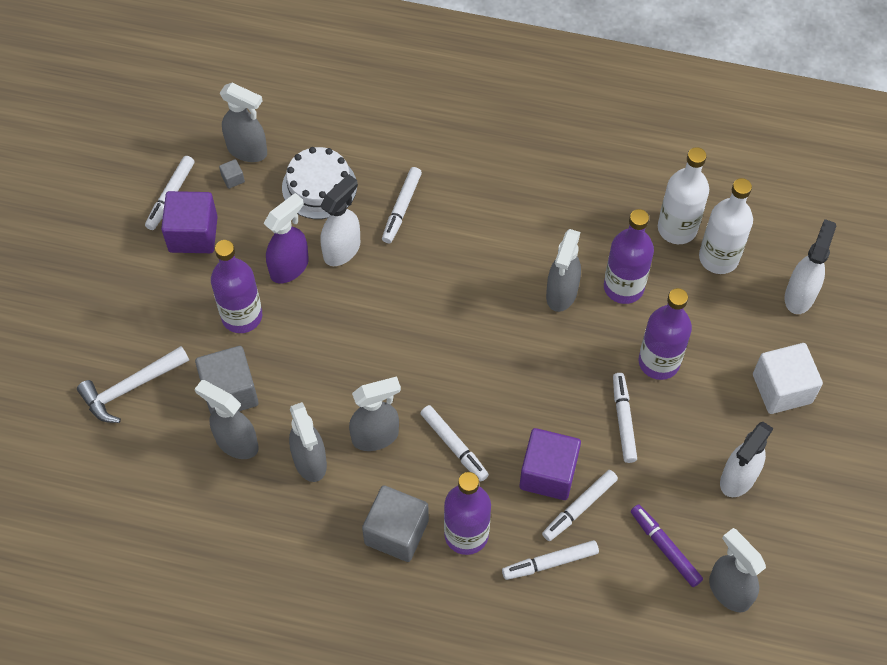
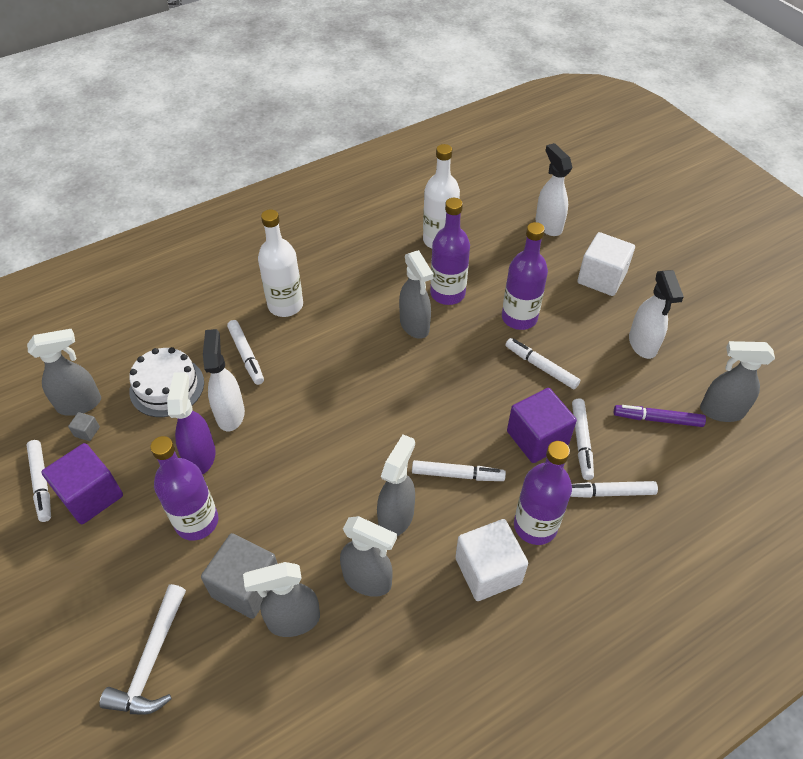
camera: 45 degrees left, 10 degrees down
grey cube [362,485,429,562] -> white cube [455,519,528,601]
white marker [502,540,599,580] -> white marker turned 60 degrees clockwise [570,481,658,498]
white bottle [699,178,753,274] -> white bottle moved to [258,209,303,317]

